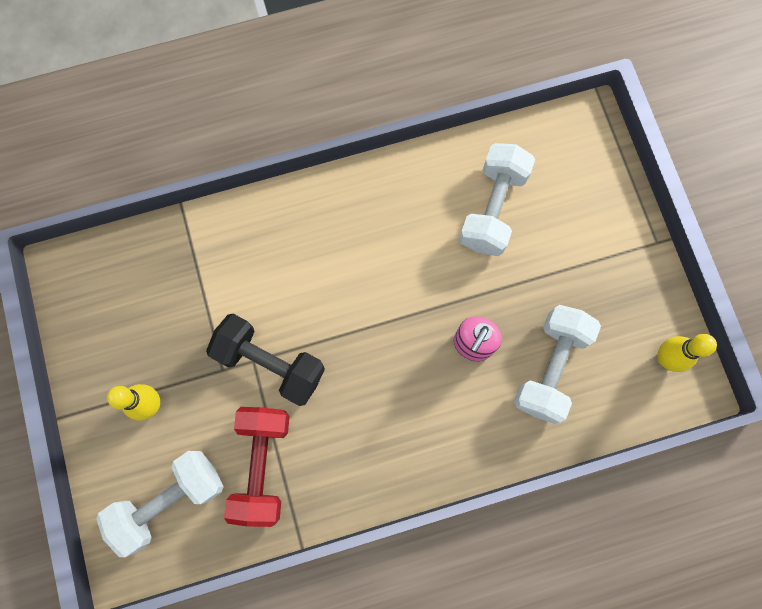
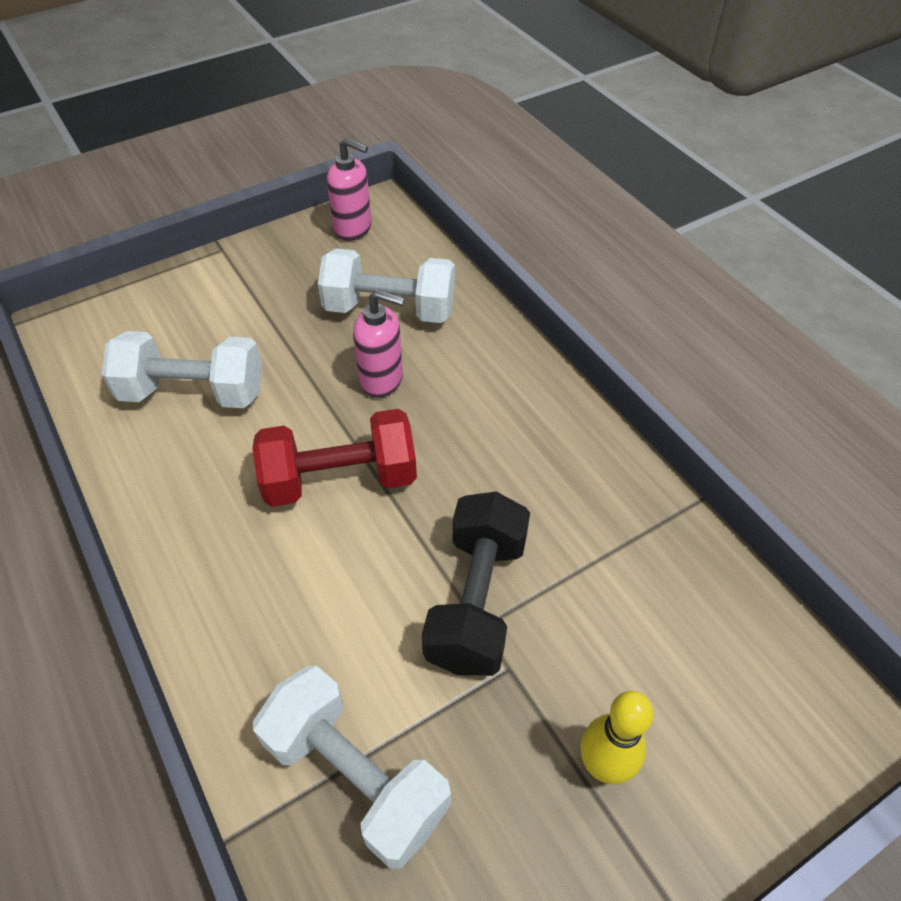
camera: 105 degrees left, 25 degrees down
white dumbbell [96,451,224,558] -> white dumbbell moved to [253,666,451,869]
red dumbbell [224,407,289,527] -> red dumbbell moved to [252,409,417,507]
yellow bowling pin [657,334,717,372] -> pink soap dispenser [327,137,371,241]

